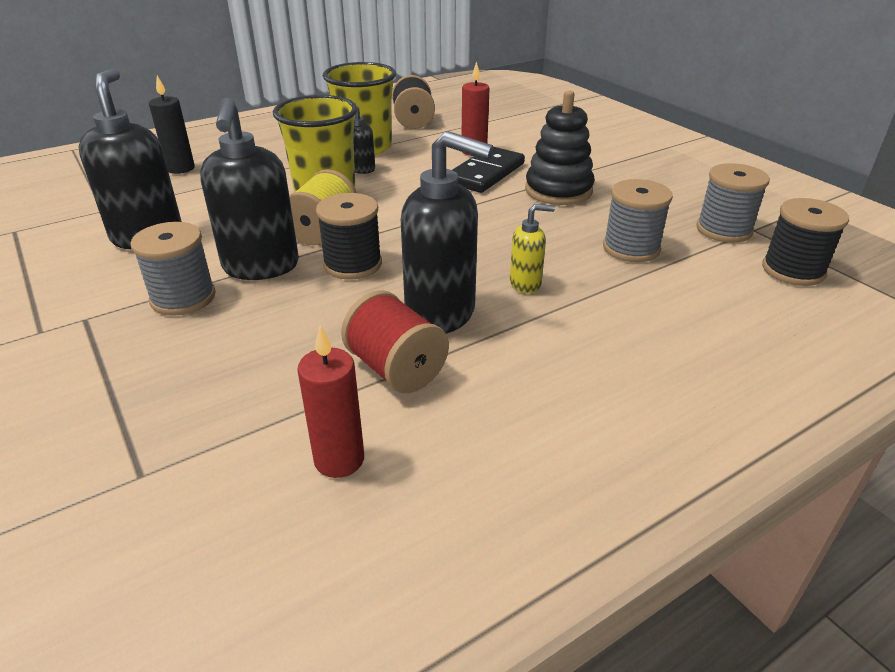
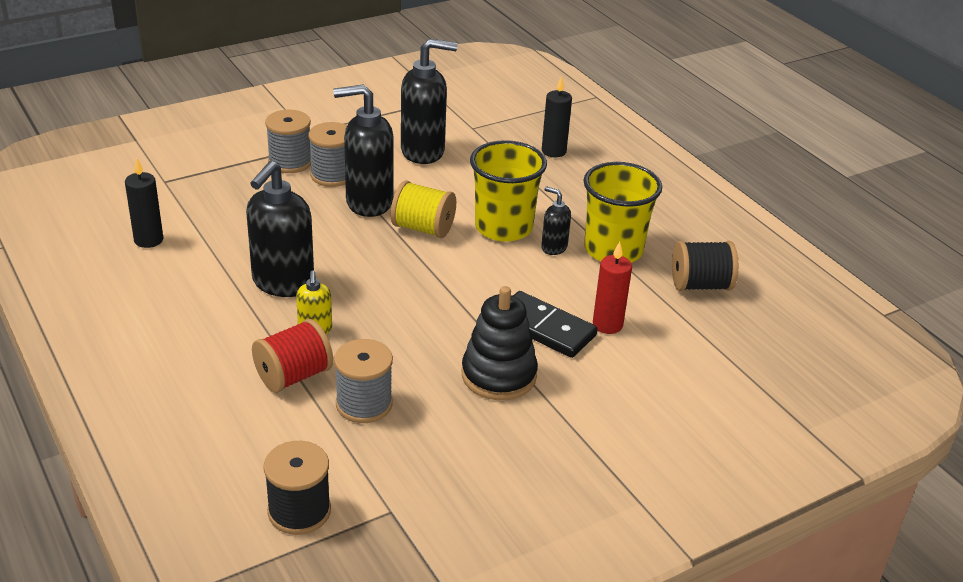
camera: 90 degrees right, 0 degrees up
red candle [297,325,364,478] -> black candle [125,158,163,248]
black spool [316,193,382,280] -> none
red spool [341,290,449,393] -> red spool moved to [252,319,333,393]
grey spool [696,163,770,243] -> grey spool moved to [265,110,311,173]

